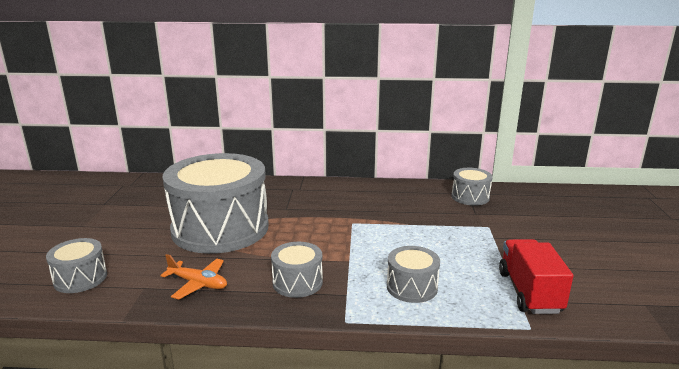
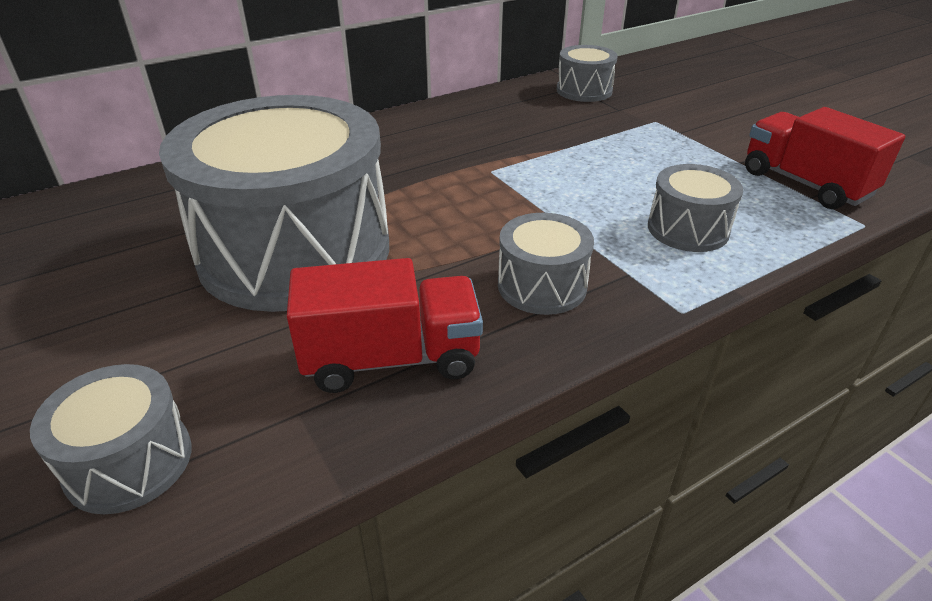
camera: 35 degrees left, 15 degrees up
orange plane [160,254,227,300] -> red truck [287,258,483,393]

